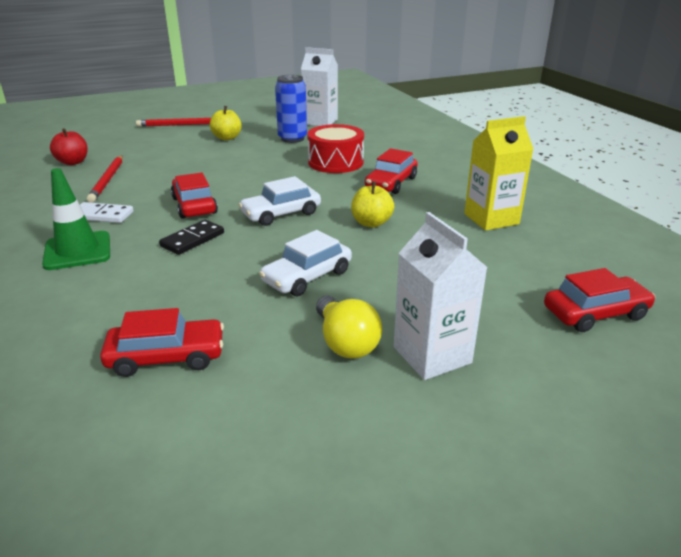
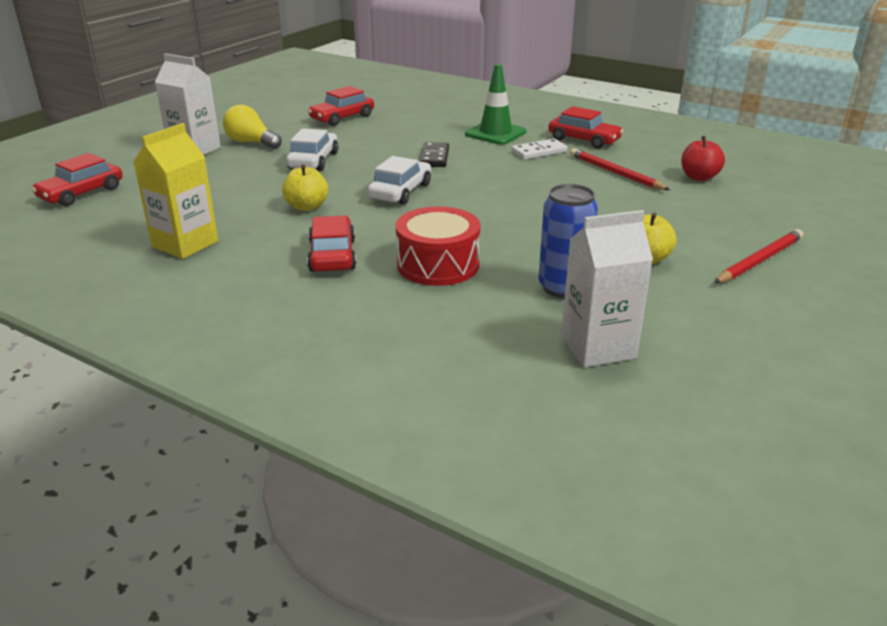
camera: 145 degrees right, 0 degrees up
red car [171,172,218,219] -> red car moved to [548,106,623,149]

